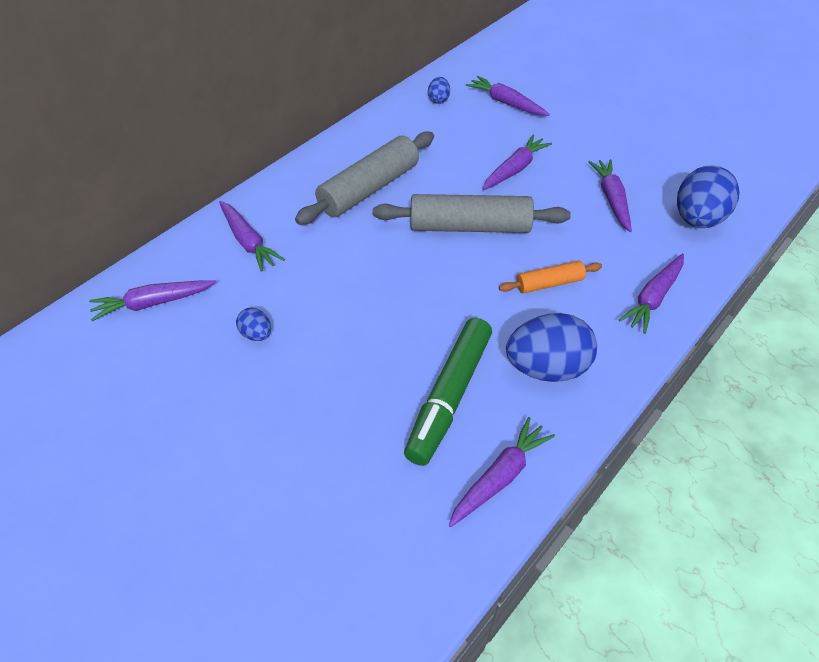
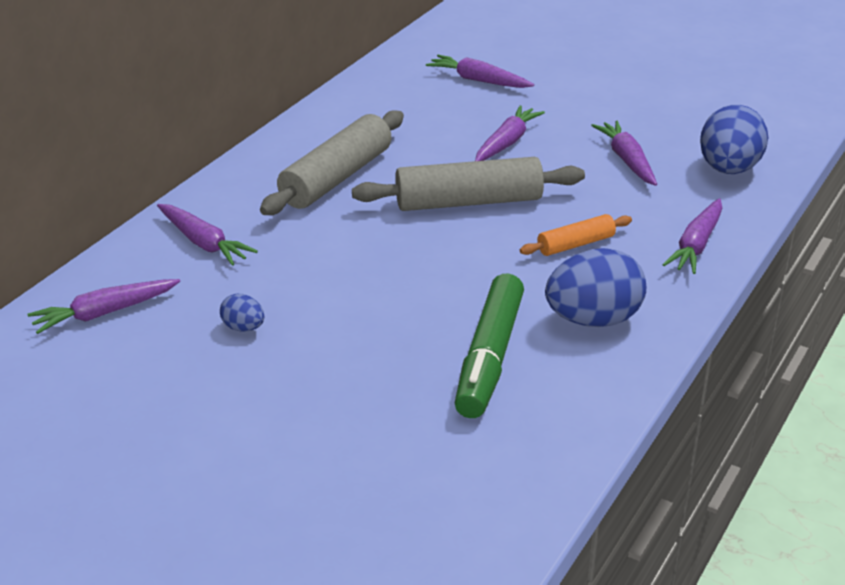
camera: 10 degrees left, 15 degrees down
blue egg [428,77,450,104] -> none
purple carrot [449,417,555,527] -> none

